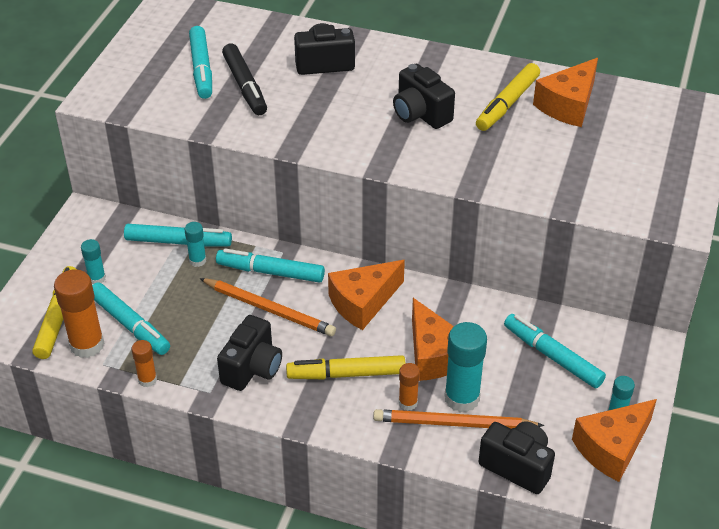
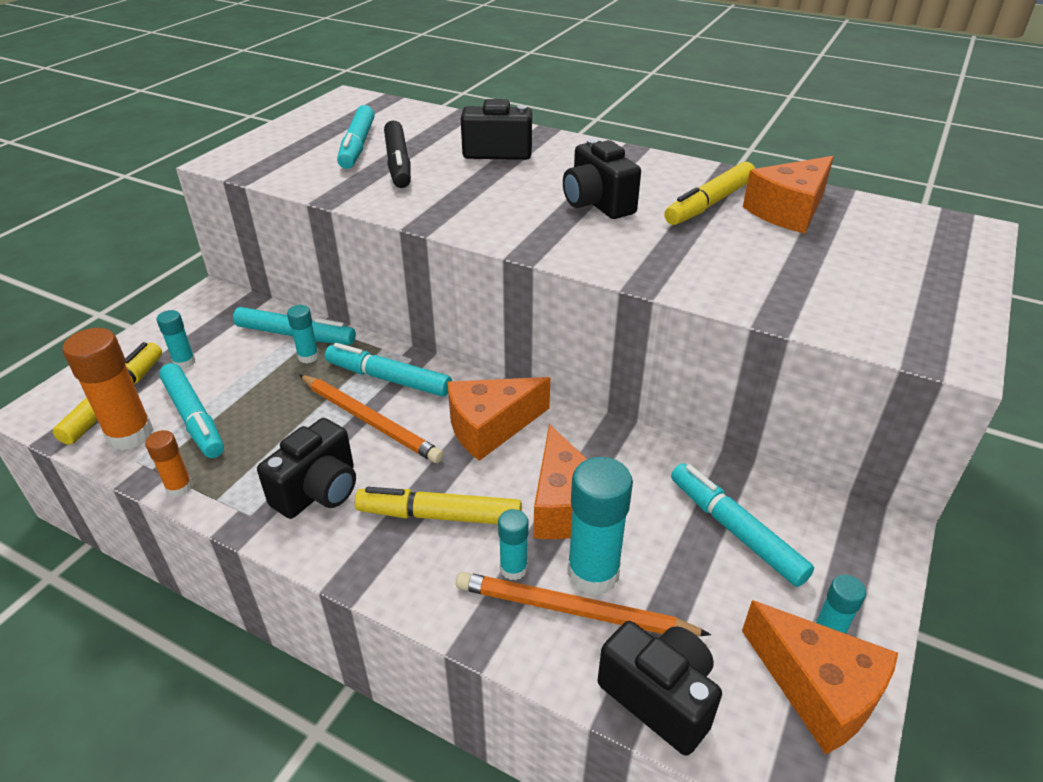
camera: 10 degrees right, 5 degrees down
orange glue stick [399,363,420,411] -> turquoise glue stick [498,509,528,580]
orange cheese [572,399,657,482] -> orange cheese turned 105 degrees counterclockwise [742,600,898,754]

